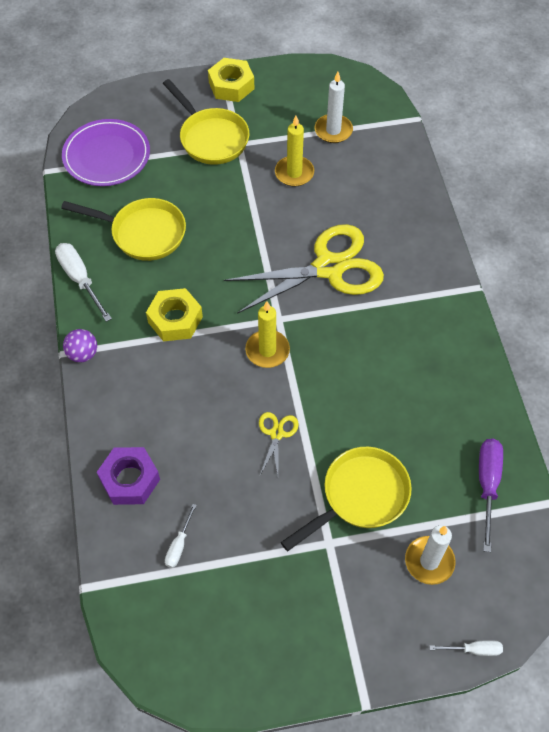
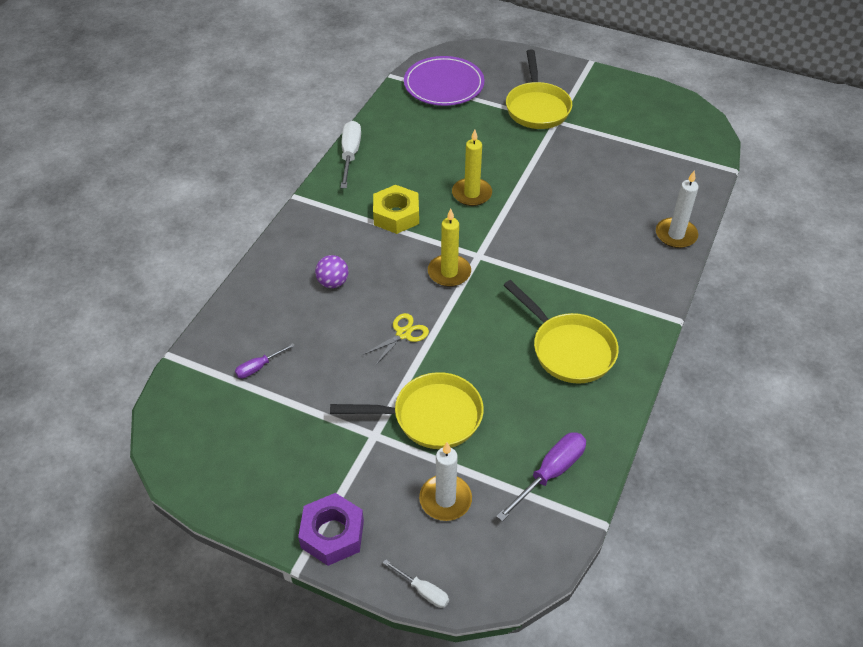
camera: 35 degrees right, 10 degrees down
yellow pan [61,198,186,261] -> yellow pan moved to [503,280,619,384]
purple ball [63,329,97,363] -> purple ball moved to [315,255,348,288]
purple nut [97,447,160,505] -> purple nut moved to [298,493,364,566]
white screwdriver [165,504,197,568] -> purple screwdriver [235,343,295,378]
yellow nut [208,58,254,102] -> none
yellow scissors [224,224,384,314] -> none
yellow candle [275,116,314,187] -> yellow candle moved to [452,129,492,206]
white candle [314,72,353,143] -> white candle moved to [656,170,699,248]

